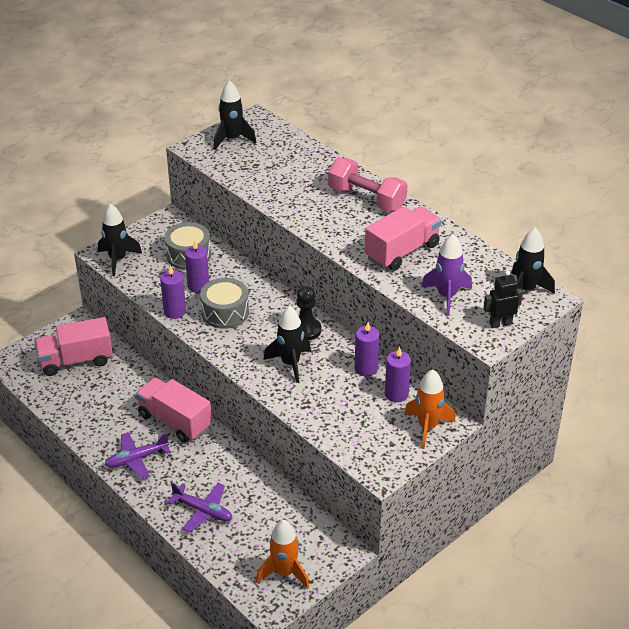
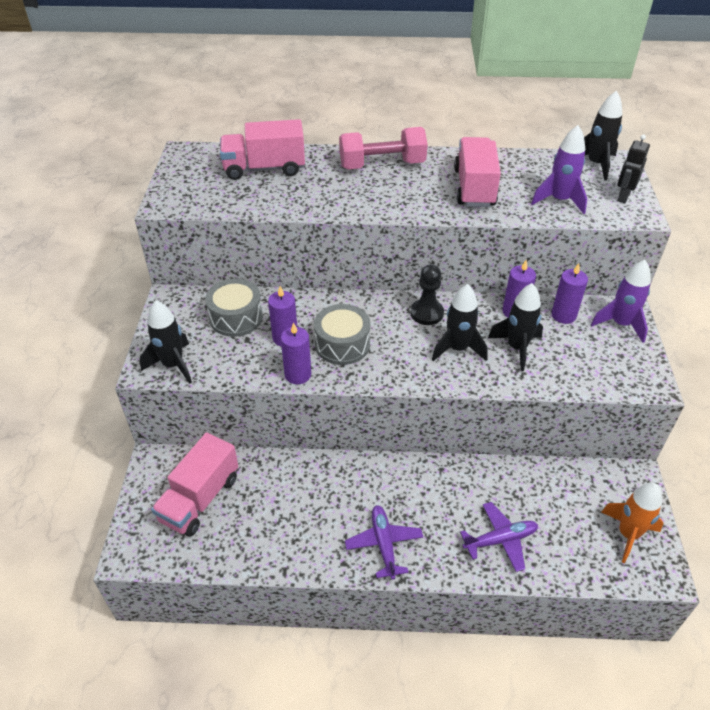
camera: 45 degrees left, 5 degrees up
purple plane [105,432,171,479] -> purple plane turned 150 degrees clockwise [345,505,423,580]
pink truck [136,378,212,443] -> pink truck moved to [220,119,305,180]
black rocket [214,80,257,150] -> black rocket moved to [488,283,543,371]
orange rocket [404,369,455,449] -> purple rocket [591,260,651,343]

